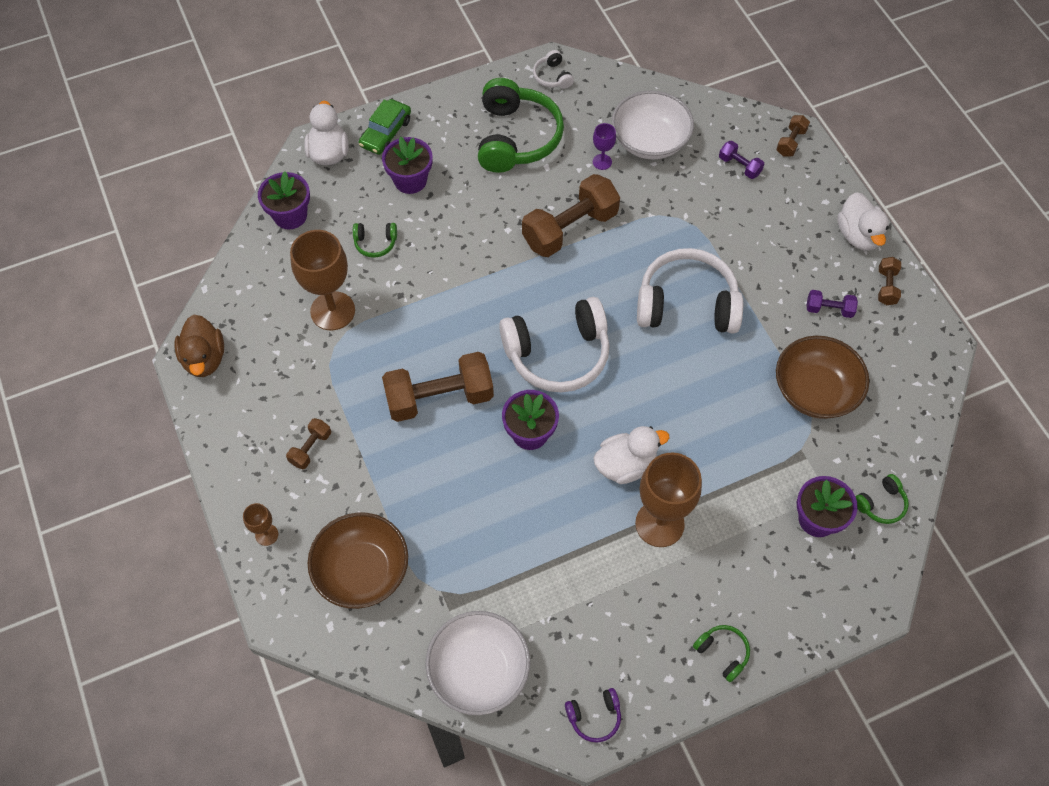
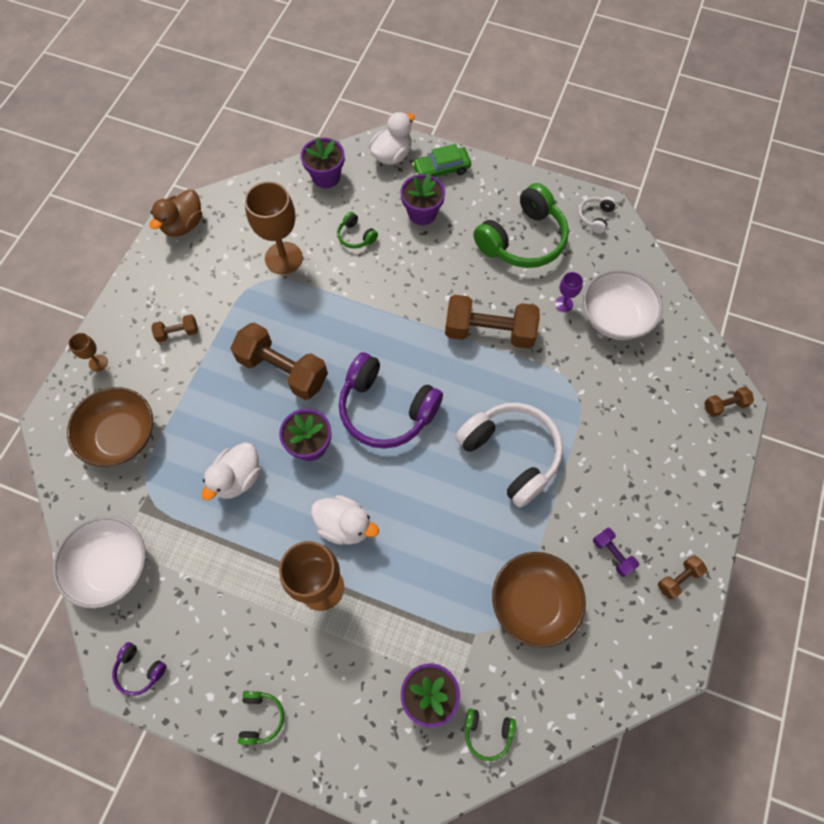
camera: 45 degrees right, 5 degrees up
white headphones [499,297,610,393] -> purple headphones [339,352,443,449]
purple dumbbell [719,141,764,179] -> none
white duck [837,192,889,251] -> white duck moved to [202,442,261,501]

